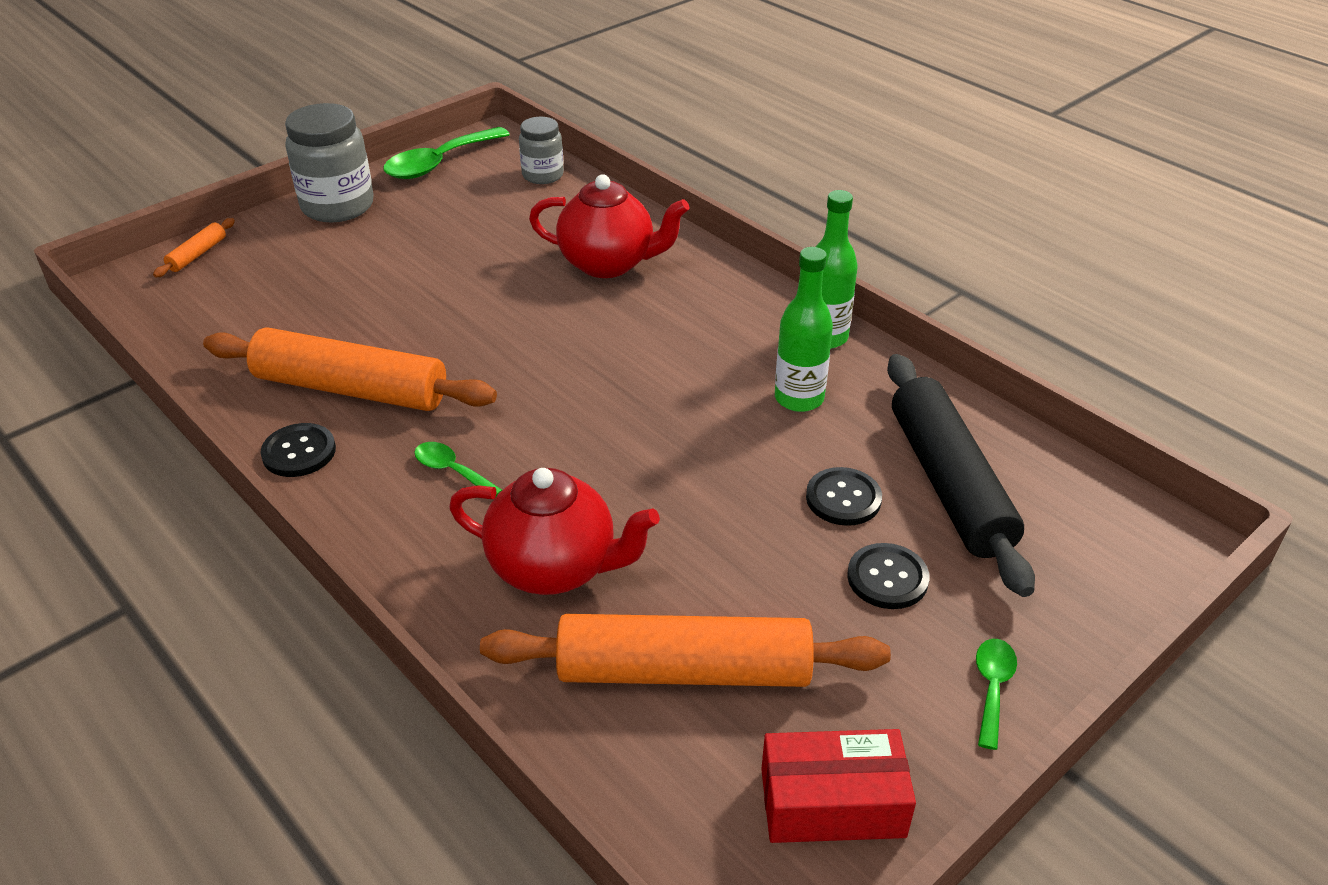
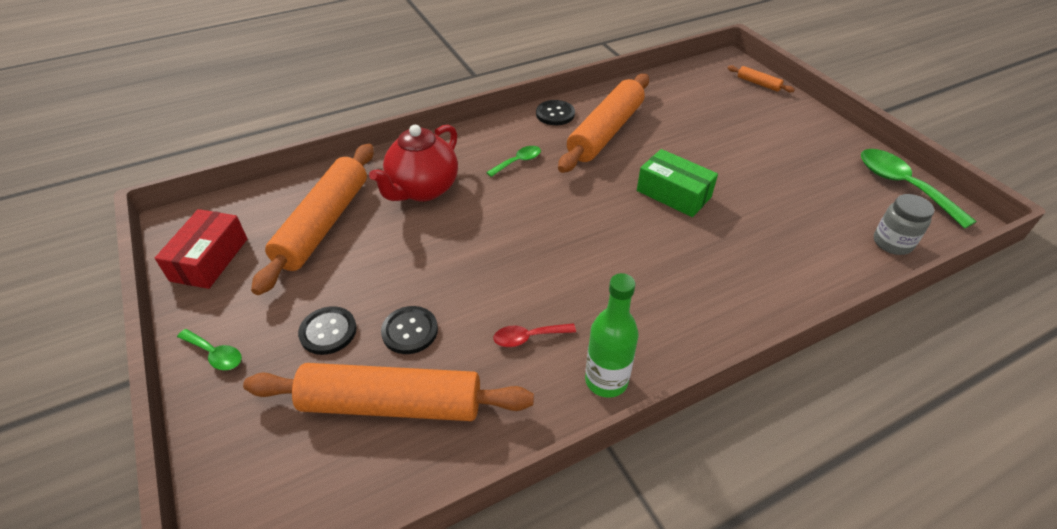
camera: 105 degrees right, 5 degrees up
grey jar [285,103,374,222] -> none
red teapot [529,174,689,278] -> none
green bottle [775,247,833,412] -> red spoon [494,323,576,347]
black rolling pin [887,354,1035,597] -> orange rolling pin [243,363,534,421]
none -> green box [637,149,718,217]

